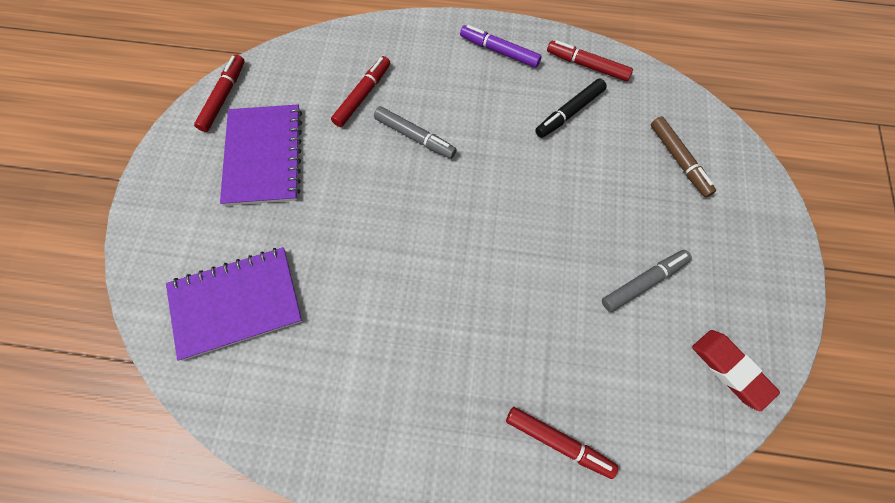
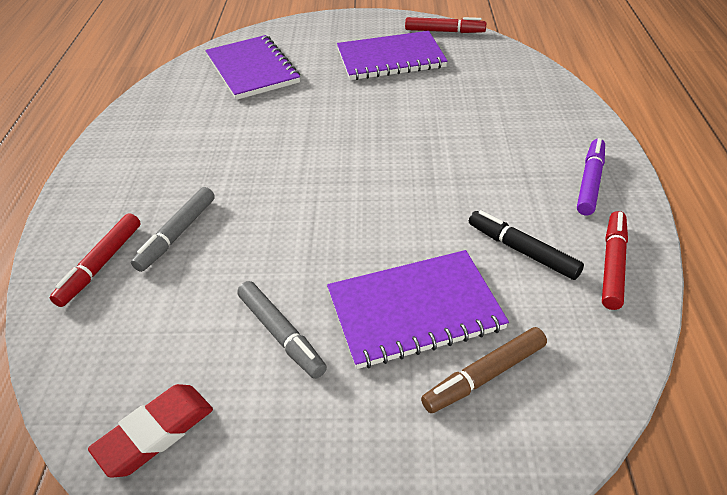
camera: 85 degrees right, 25 degrees down
red marker [331,56,390,127] -> none
grey marker [374,106,457,159] -> grey marker moved to [131,187,215,272]
none -> purple notebook [327,250,509,369]

